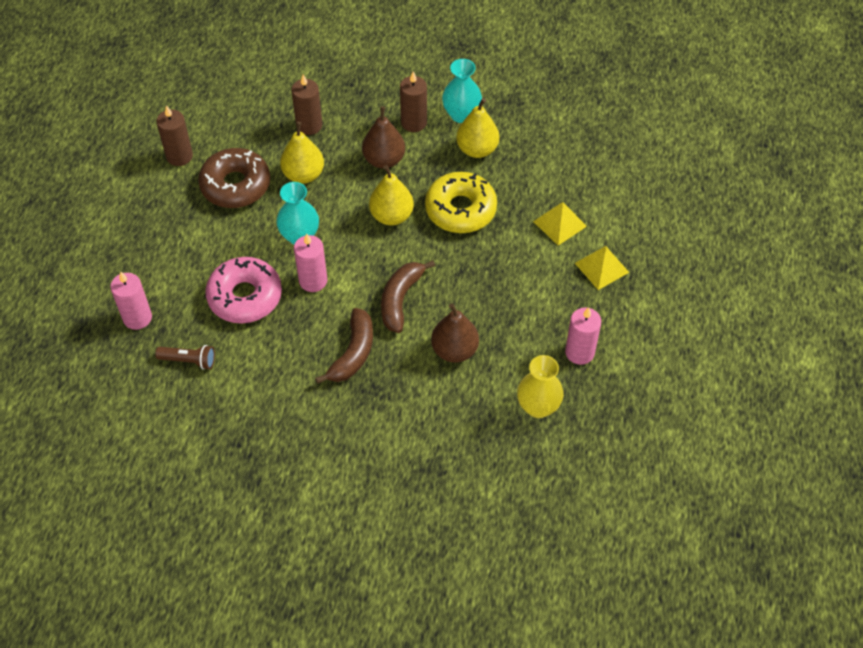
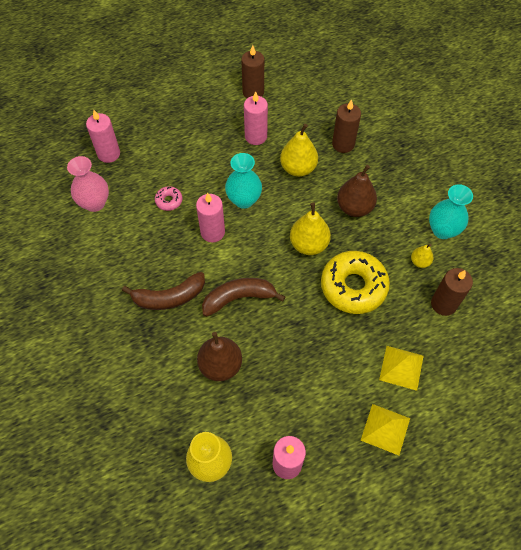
camera: 55 degrees right, 5 degrees up
brown flashlight [155,345,215,370] -> pink vase [67,156,109,212]
brown donut [198,148,270,208] -> pink candle [244,91,268,145]
pink donut [205,257,282,323] -> pink donut [155,186,182,211], size x0.44
brown candle [400,71,427,132] -> brown candle moved to [431,268,473,316]
yellow pear [456,98,499,158] -> yellow pear [411,244,433,268], size x0.53

